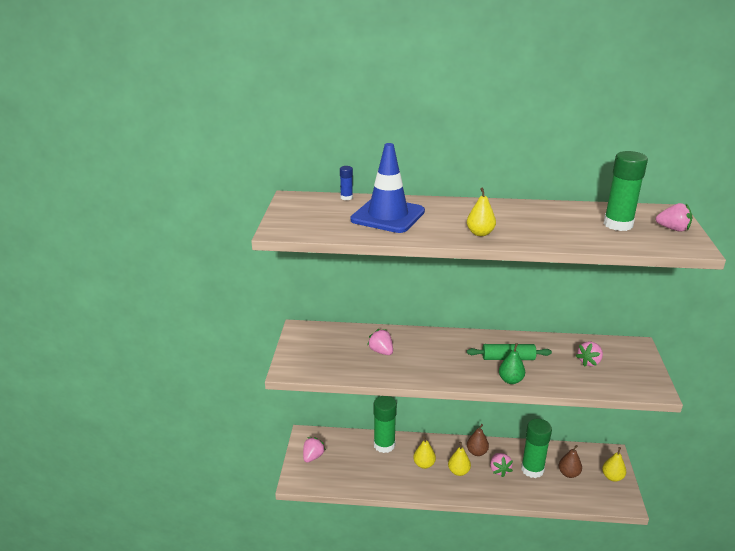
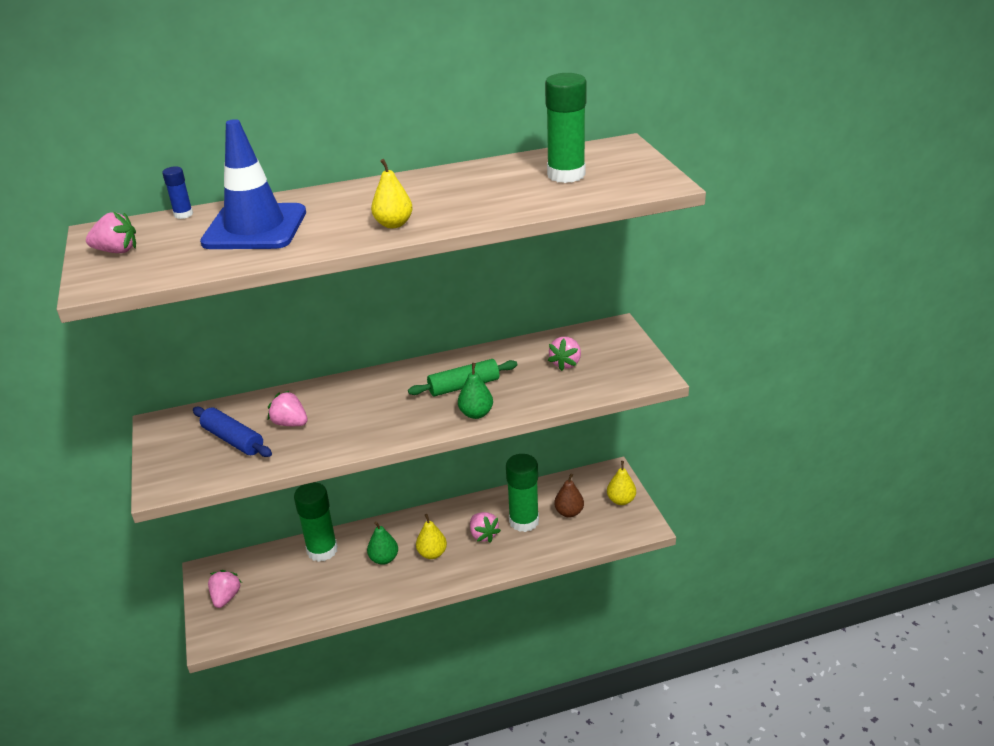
camera: 20 degrees left, 5 degrees up
yellow pear [413,436,436,469] -> green pear [367,521,398,565]
brown pear [467,424,489,456] -> none
pink strawberry [656,203,692,232] -> pink strawberry moved to [86,212,136,253]
none -> blue rolling pin [193,407,272,457]

